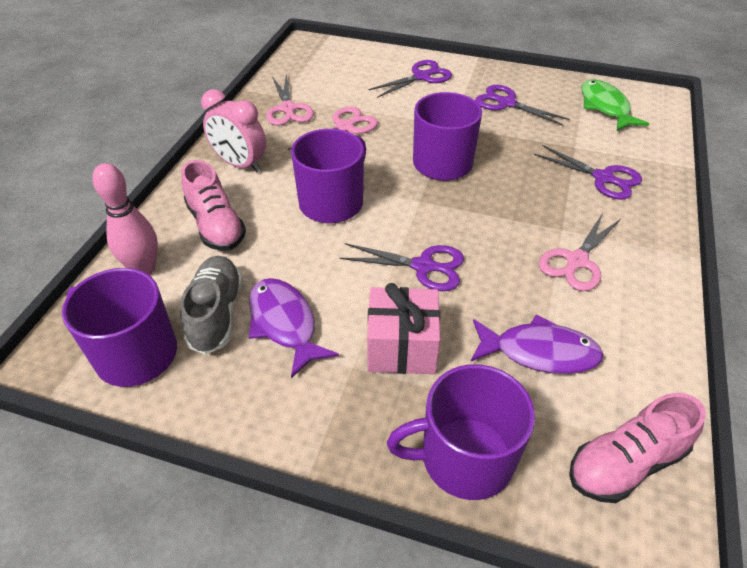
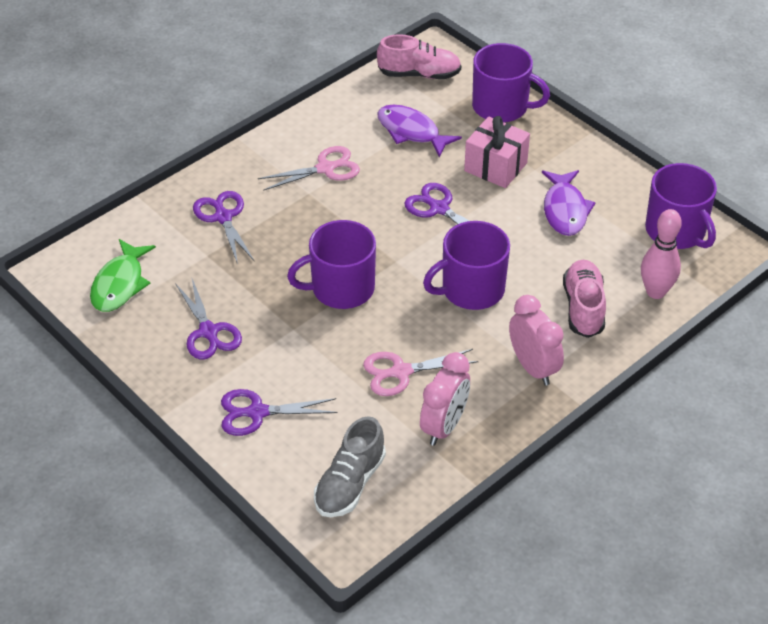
camera: 150 degrees left, 0 degrees up
grey shoe [180,256,243,355] -> grey shoe moved to [314,416,386,517]
pink scissors [266,74,314,126] -> pink clock [420,352,470,446]

